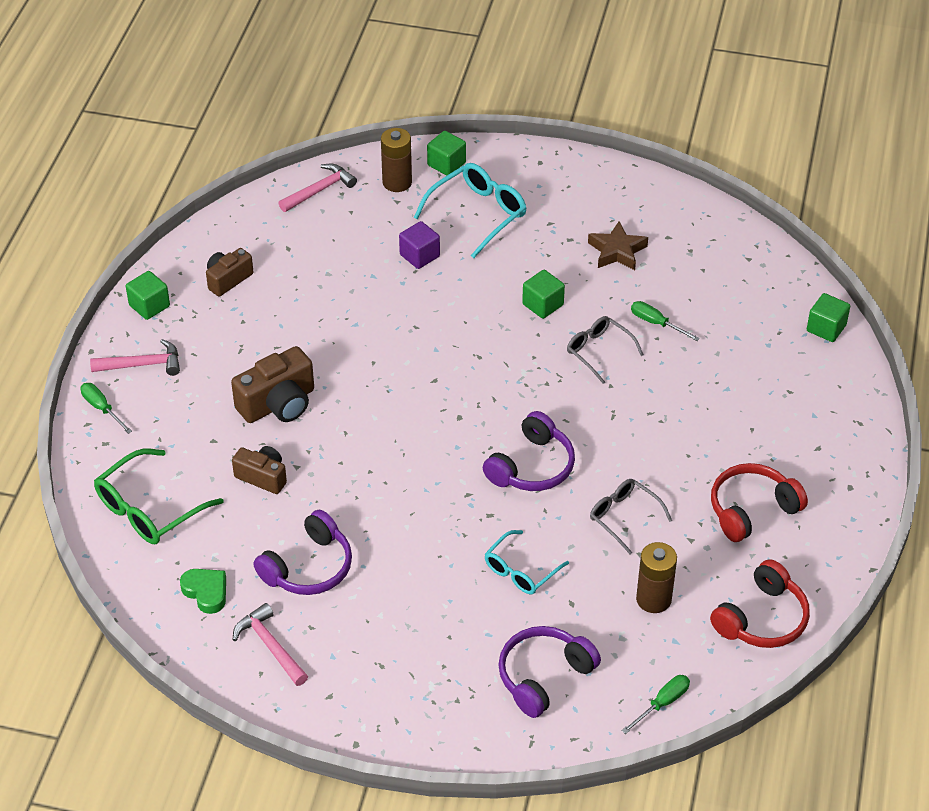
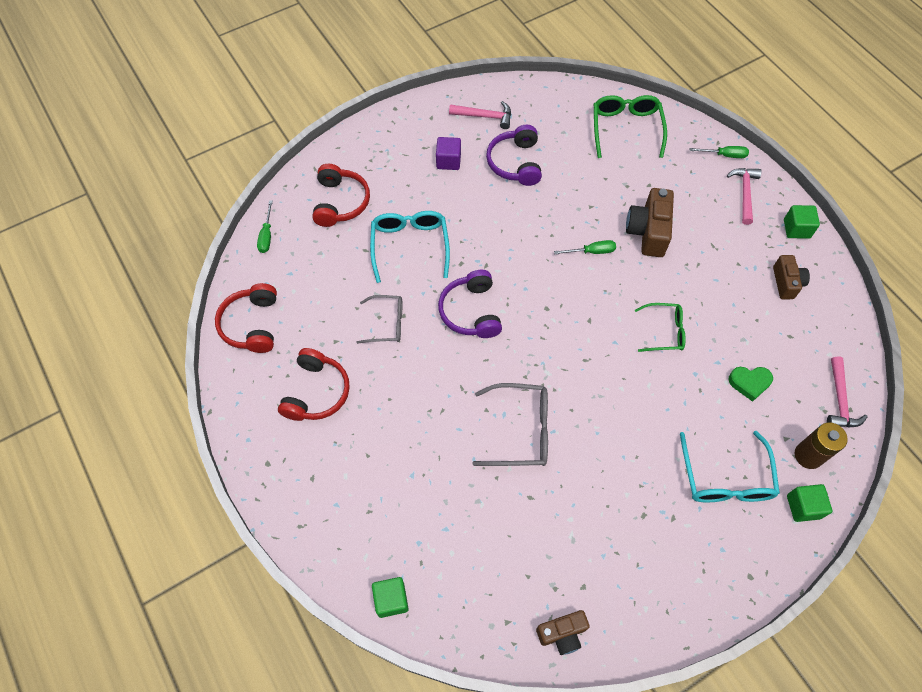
camera: 135 degrees right, 15 degrees up
pink hammer [90,339,180,376] -> pink hammer turned 150 degrees clockwise [727,168,762,225]
green heart [180,569,226,614] -> green heart moved to [729,367,773,402]
brown camera [232,446,287,494] -> brown camera moved to [536,610,590,655]
purple cube [399,221,440,269] -> purple cube moved to [436,137,461,170]
turquoise glasses [485,530,569,594] -> turquoise glasses [370,211,450,283], size x1.55
purple headphones [498,626,601,718] -> red headphones [312,164,370,227]
green cube [522,270,565,319] -> none
grey glasses [567,316,644,384] -> grey glasses [472,383,548,466], size x1.55
brown star [588,221,648,270] -> none
green screwdriver [631,301,700,341] -> green screwdriver moved to [554,240,616,254]
brown battery [636,542,677,613] -> none
none -> green glasses [635,303,686,352]

